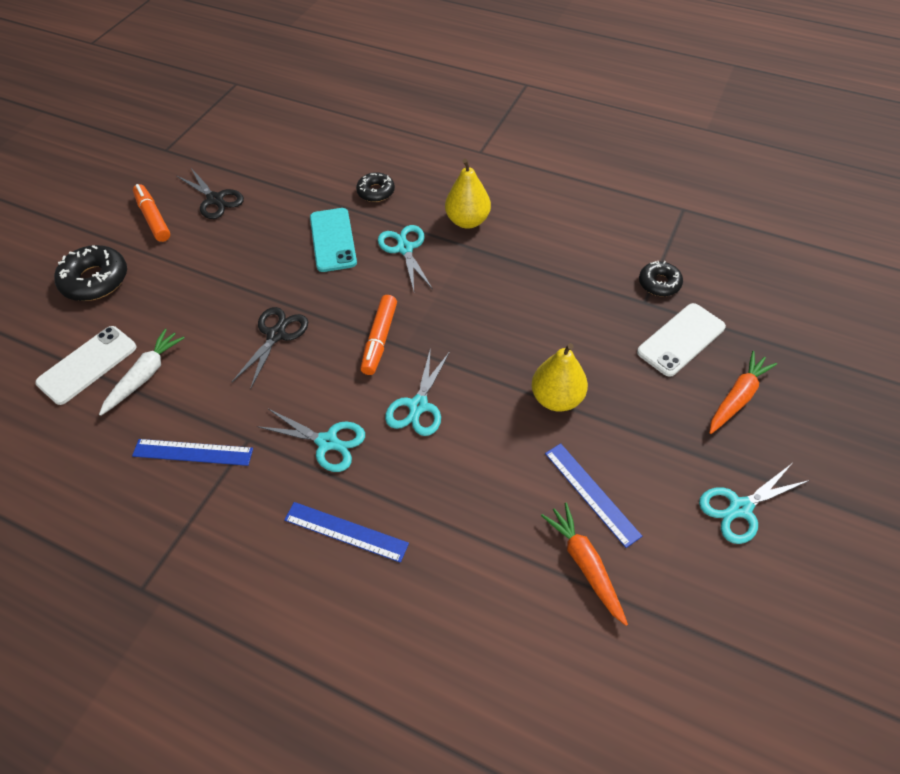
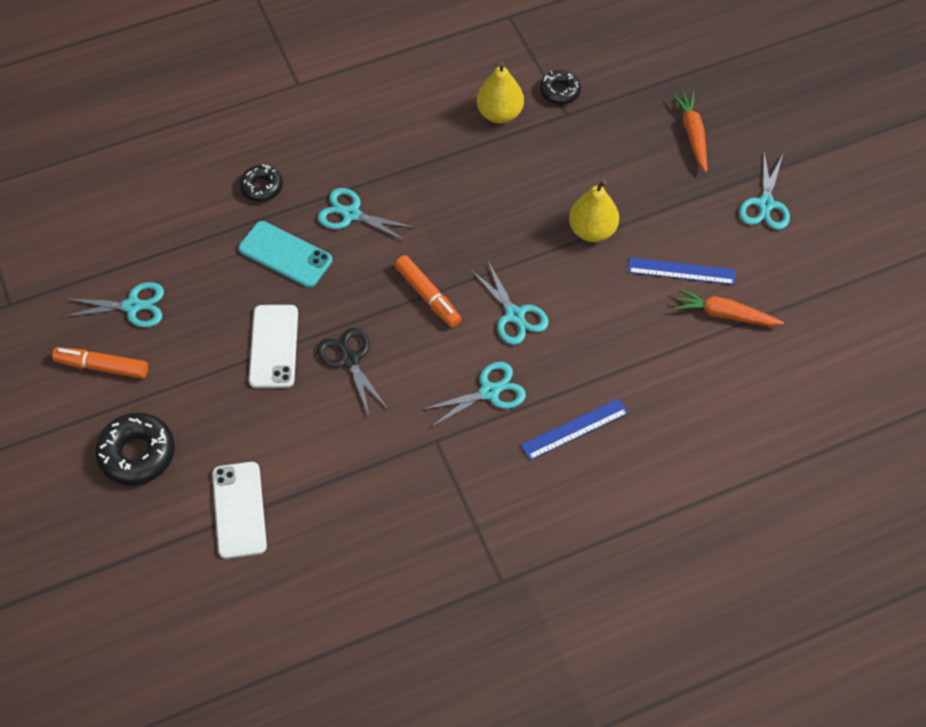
camera: 50 degrees left, 5 degrees up
white carrot [99,329,185,416] -> none
blue ruler [132,439,253,466] -> none
black scissors [177,168,244,219] -> turquoise scissors [63,282,164,328]
yellow pear [445,159,491,229] -> yellow pear moved to [477,62,524,123]
white phone [637,303,726,377] -> white phone moved to [249,305,298,388]

